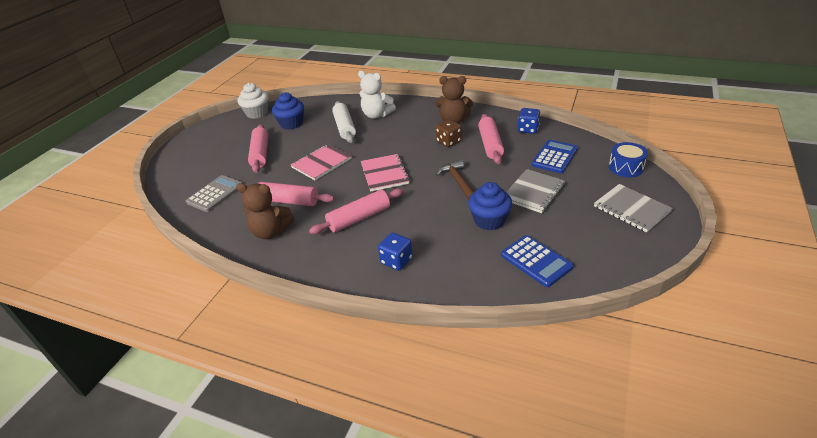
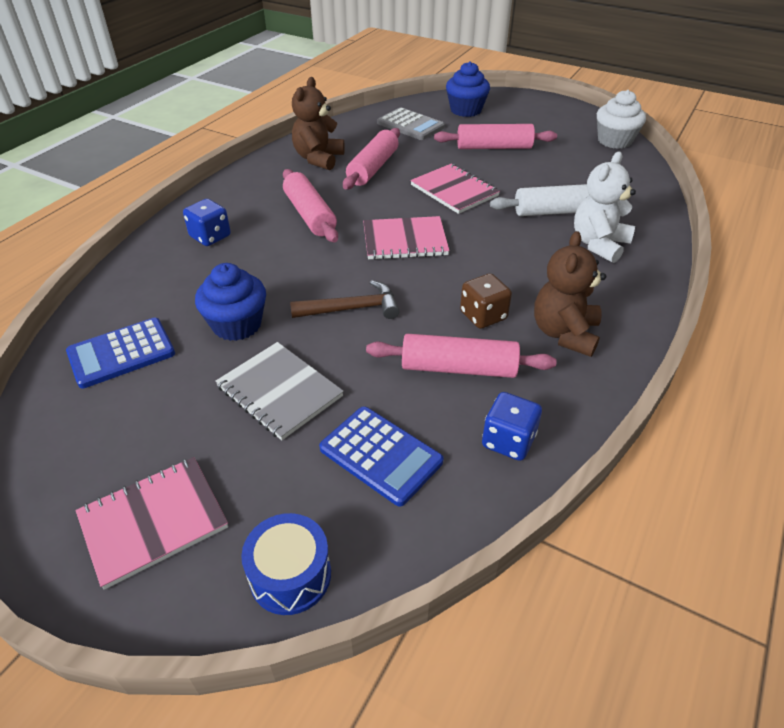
camera: 95 degrees right, 5 degrees up
blue cupcake [272,92,304,130] -> blue cupcake moved to [446,61,490,117]
grey notebook [594,184,673,232] -> pink notebook [76,457,228,590]

